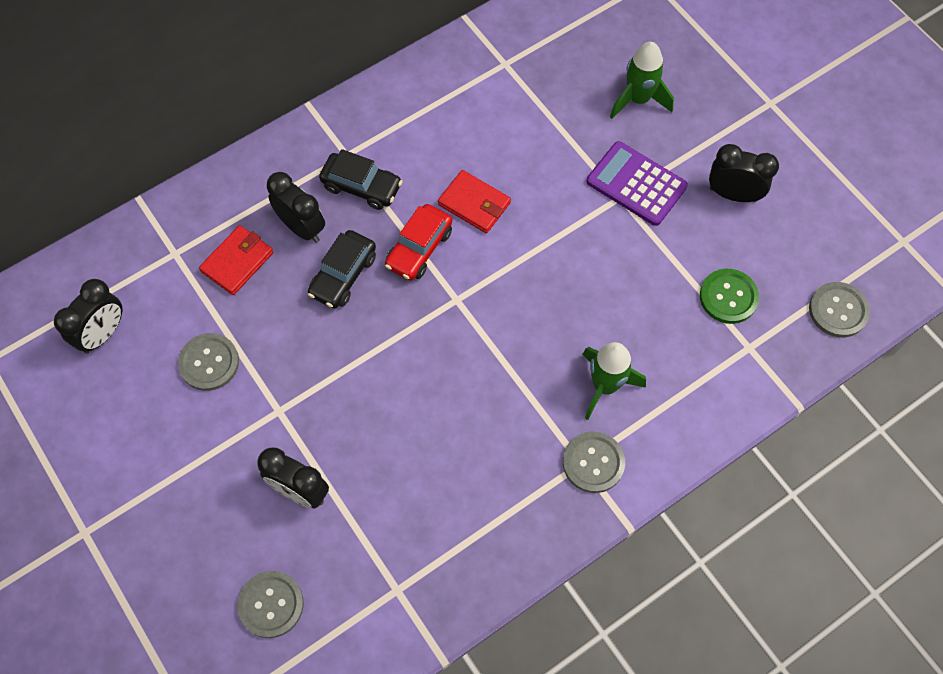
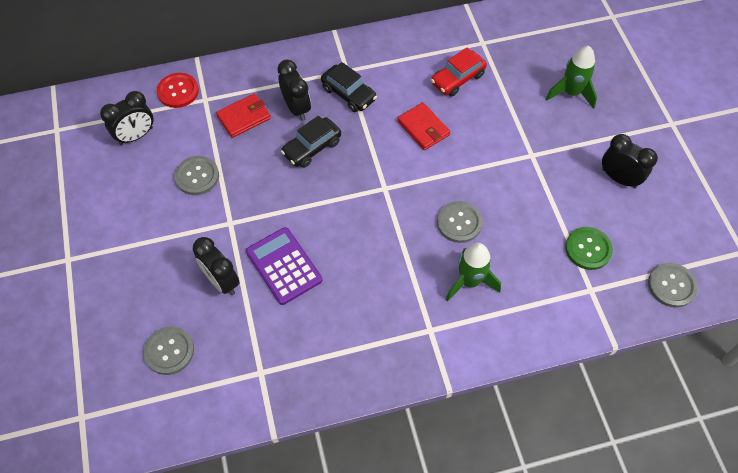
camera: 20 degrees right, 5 degrees down
red car [385,204,452,281] -> red car moved to [431,48,487,97]
grey button [563,431,625,493] -> grey button moved to [437,201,483,243]
purple calculator [587,141,688,226] -> purple calculator moved to [246,227,322,305]
none -> red button [157,73,199,108]

